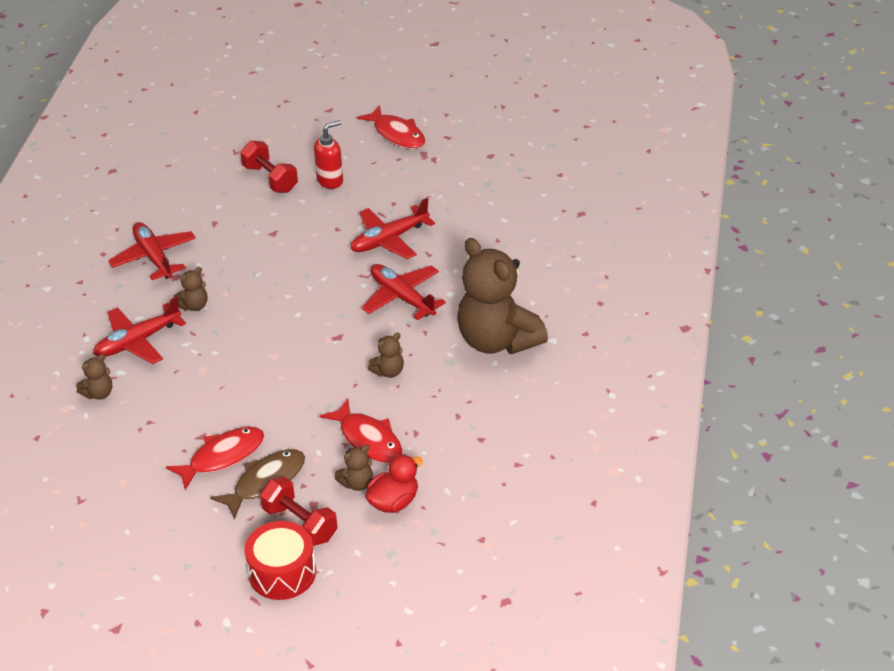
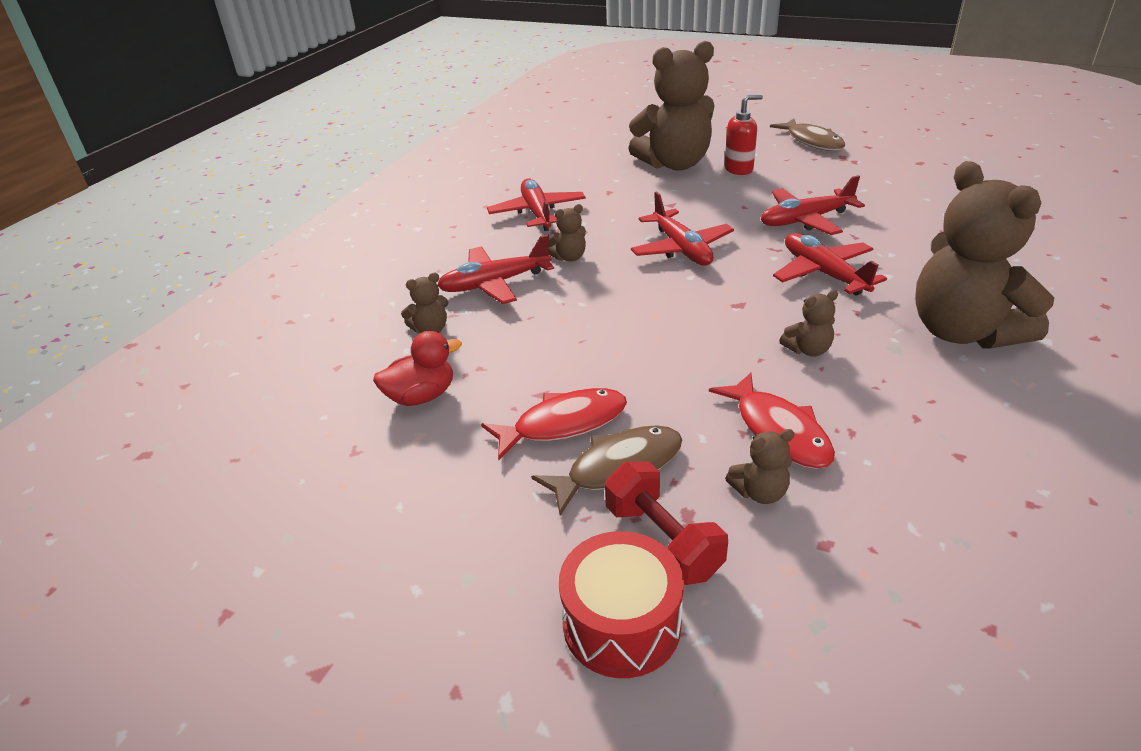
camera: 15 degrees right, 5 degrees down
red dumbbell [240,141,298,193] -> brown teddy bear [628,41,715,170]
red fish [357,105,425,149] -> brown fish [770,119,845,151]
red duck [365,455,423,513] -> red duck moved to [373,331,462,406]
none -> red plane [631,192,734,266]

